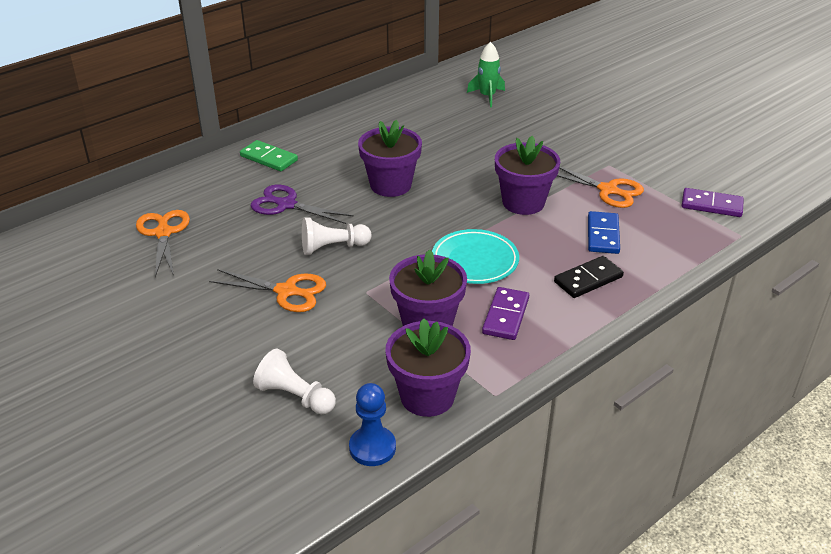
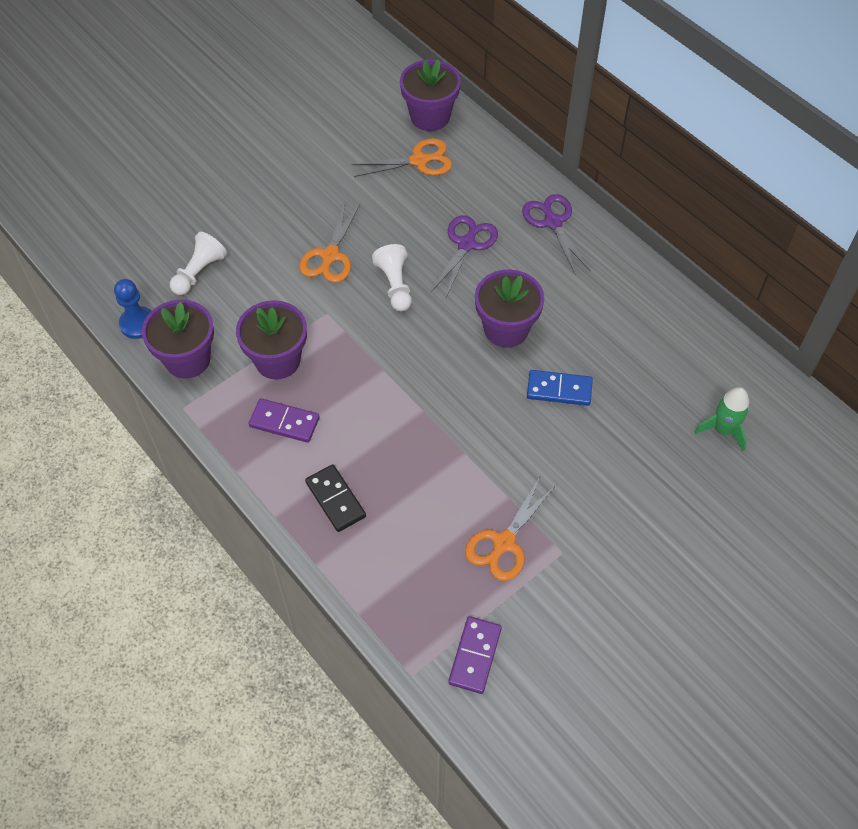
camera: 90 degrees right, 20 degrees up
green domino [240,140,298,171] -> purple scissors [522,194,590,275]
turquoise plate [432,229,519,284] -> none
purple flower pot [495,136,560,215] -> purple flower pot moved to [400,60,461,131]
blue domino [588,211,620,254] -> blue domino moved to [527,370,593,406]

